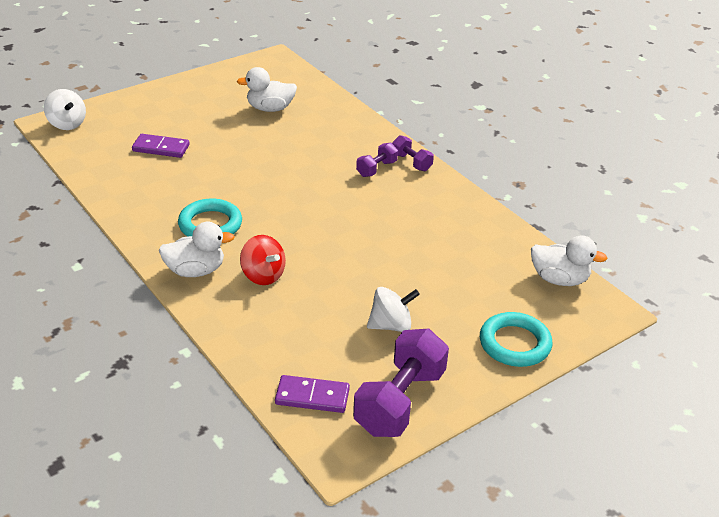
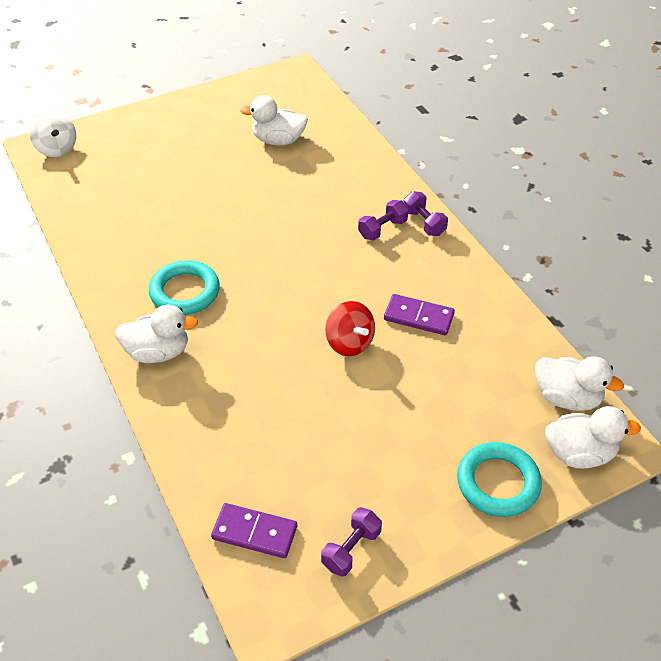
camera: 10 degrees right, 10 degrees up
purple domino [132,134,190,158] -> purple domino moved to [384,294,455,335]
red spinning top [240,235,286,285] -> red spinning top moved to [325,301,375,356]
purple dumbbell [353,329,449,437] -> purple dumbbell [321,507,382,577], size x0.51
white spinning top [367,287,420,332] -> none
none -> white duck [545,406,641,469]

